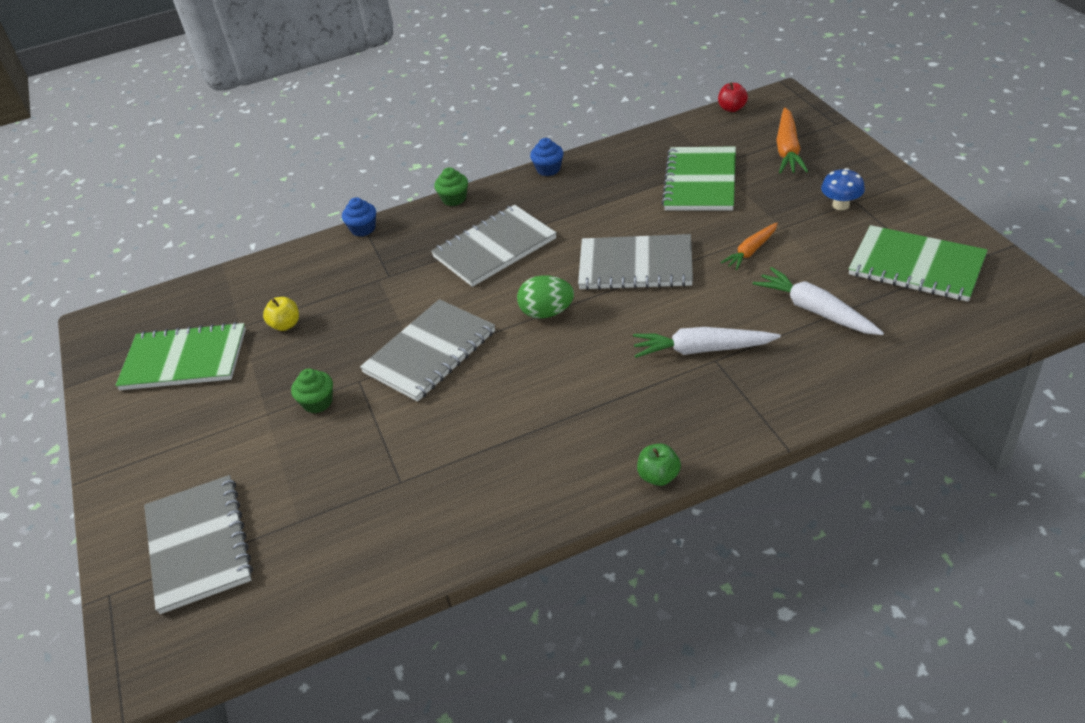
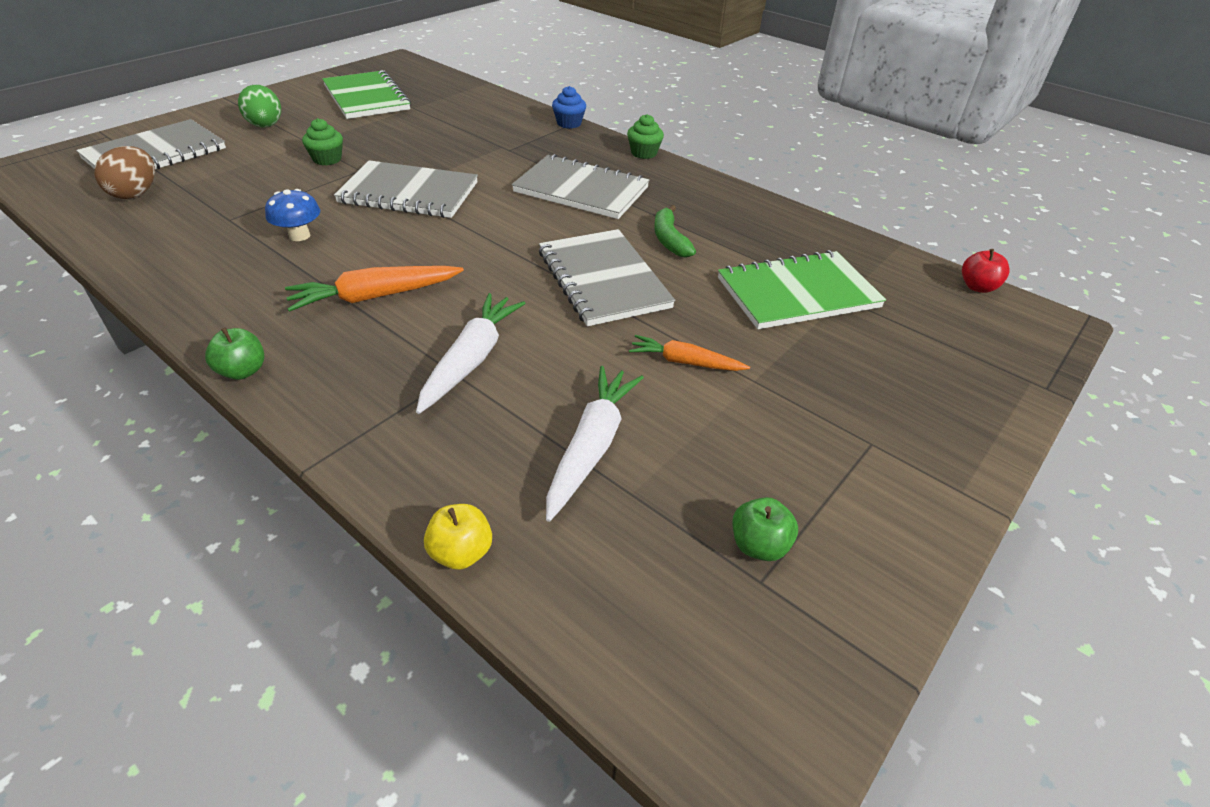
camera: 55 degrees right, 0 degrees up
yellow apple [263,297,299,331] -> yellow apple moved to [424,504,492,570]
green egg [517,275,574,319] -> green egg moved to [238,85,281,127]
blue cupcake [530,138,563,176] -> none
white carrot [633,327,781,358] -> white carrot turned 45 degrees clockwise [416,293,526,414]
orange carrot [776,107,808,173] -> orange carrot moved to [285,266,464,312]
blue mushroom [821,168,865,210] -> blue mushroom moved to [265,189,320,241]
green notebook [848,225,988,302] -> green apple [732,497,798,561]
none -> brown egg [94,146,155,199]
none -> green banana [654,205,696,258]

